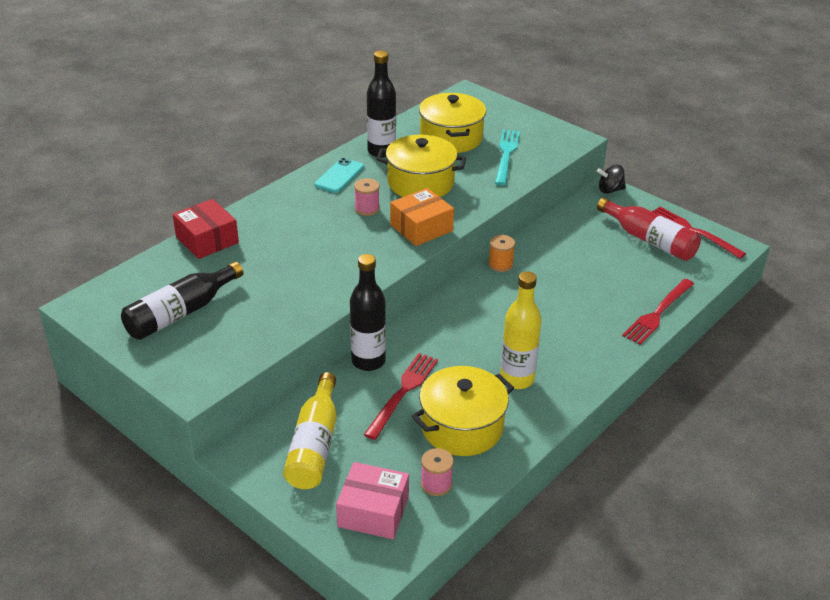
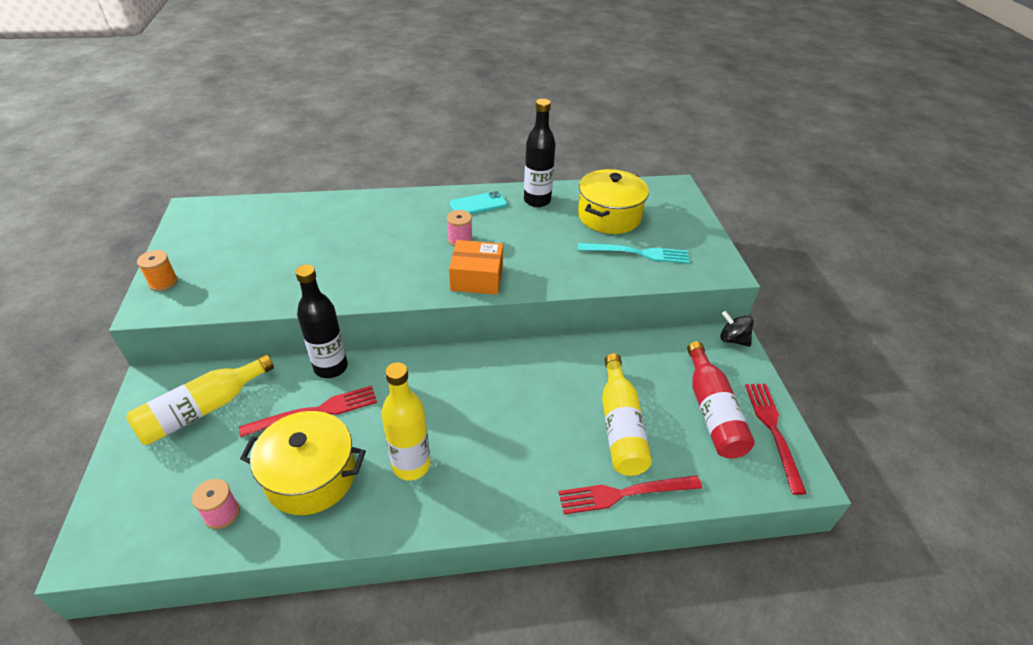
camera: 40 degrees right, 5 degrees up
black bottle [121,262,243,340] -> none
red box [173,199,239,259] -> none
pink box [336,462,409,539] -> none
yellow pot [376,135,466,197] -> none
orange spool [488,235,515,272] -> orange spool moved to [137,250,178,291]
turquoise fork [495,130,520,185] -> turquoise fork turned 45 degrees clockwise [578,243,690,264]
none -> yellow bottle [602,353,652,476]

